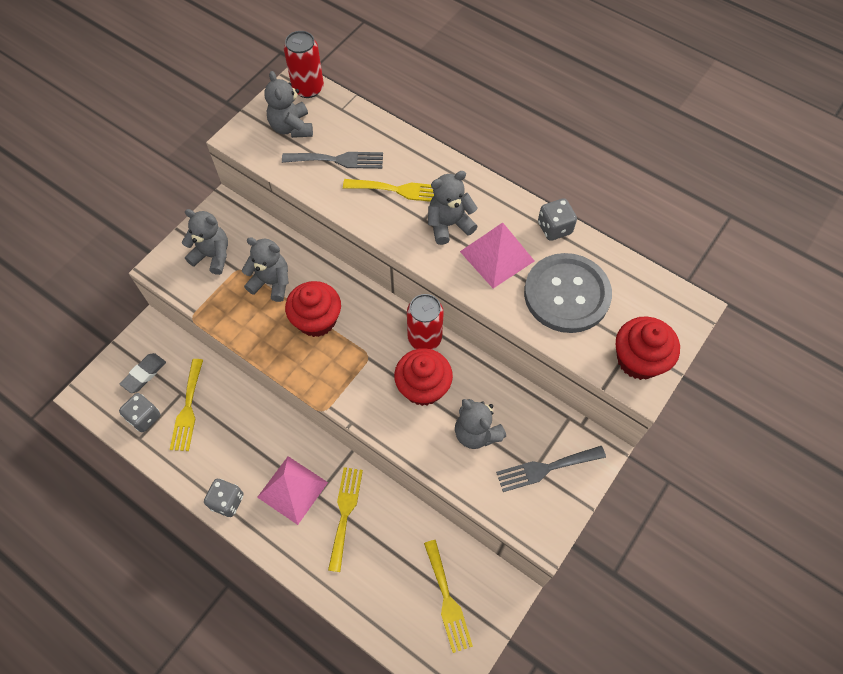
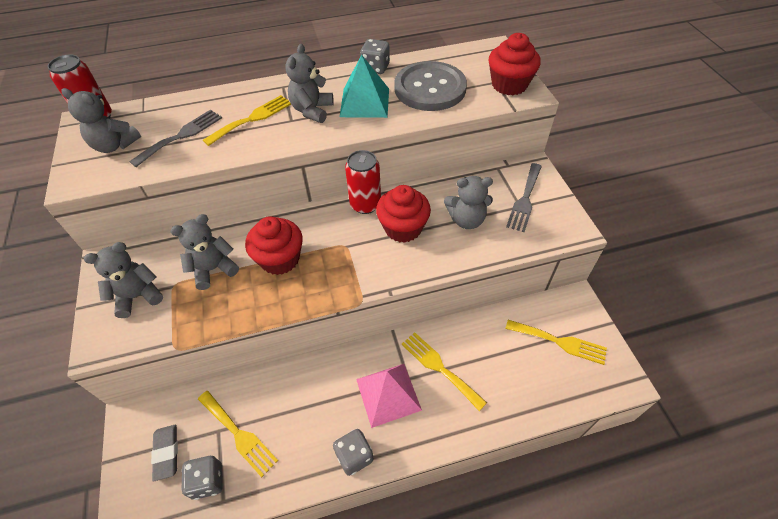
camera: 50 degrees left, 10 degrees down
pink pyramid [460,223,534,289] -> turquoise pyramid [340,55,389,118]

